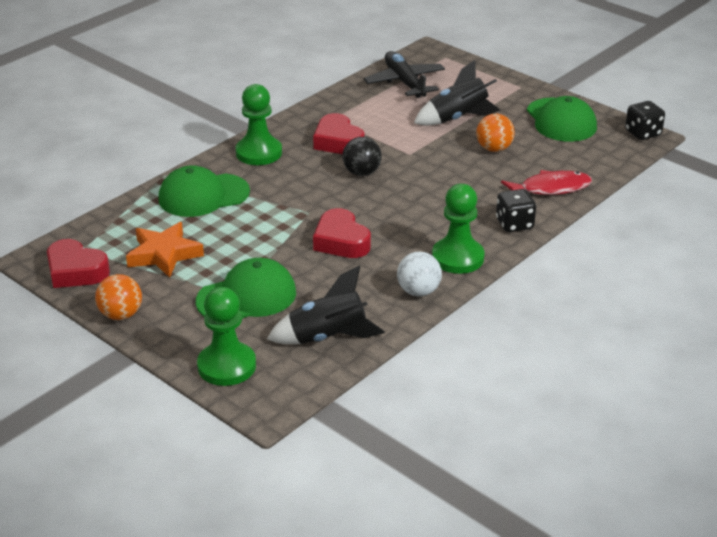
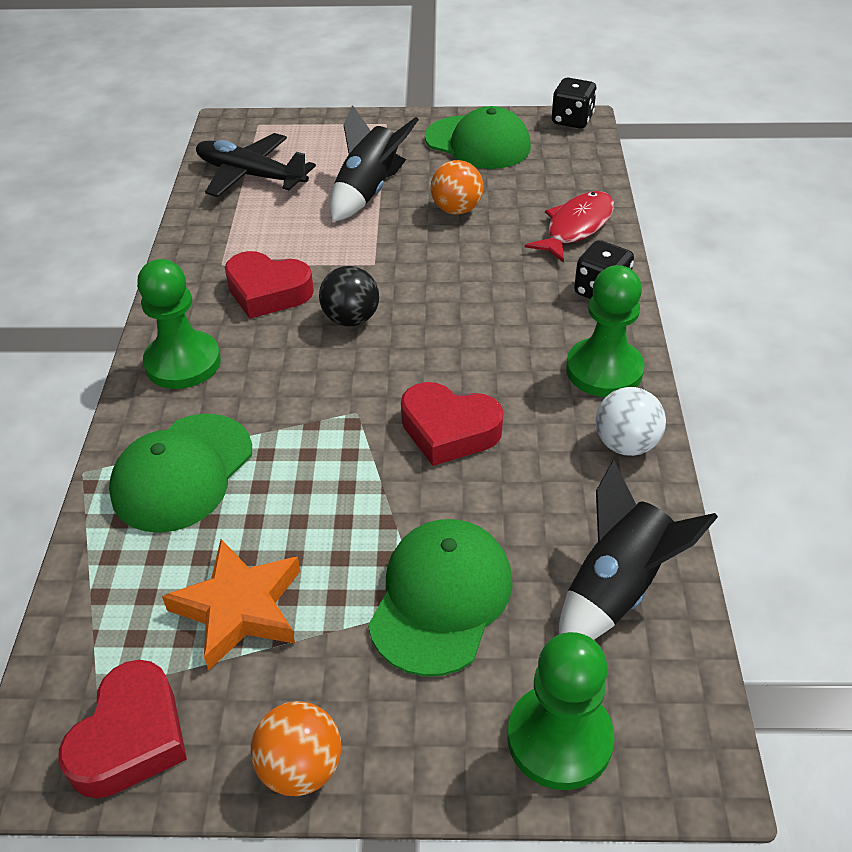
camera: 40 degrees left, 10 degrees up
red heart [47,239,110,288] -> red heart turned 60 degrees counterclockwise [59,660,187,799]

